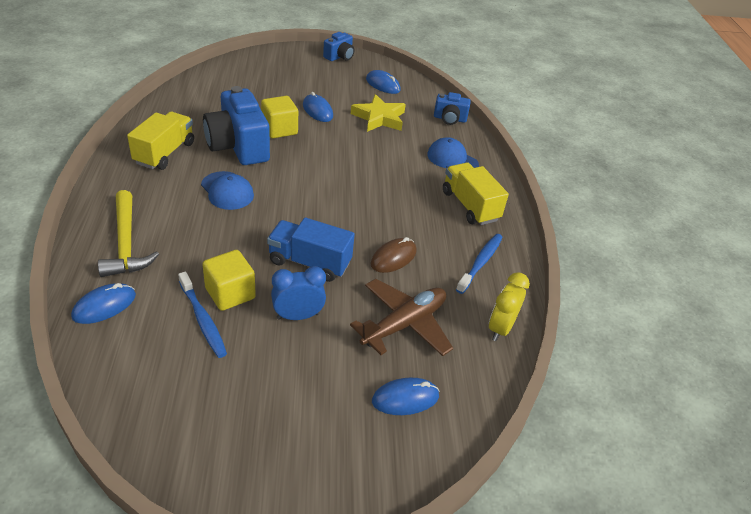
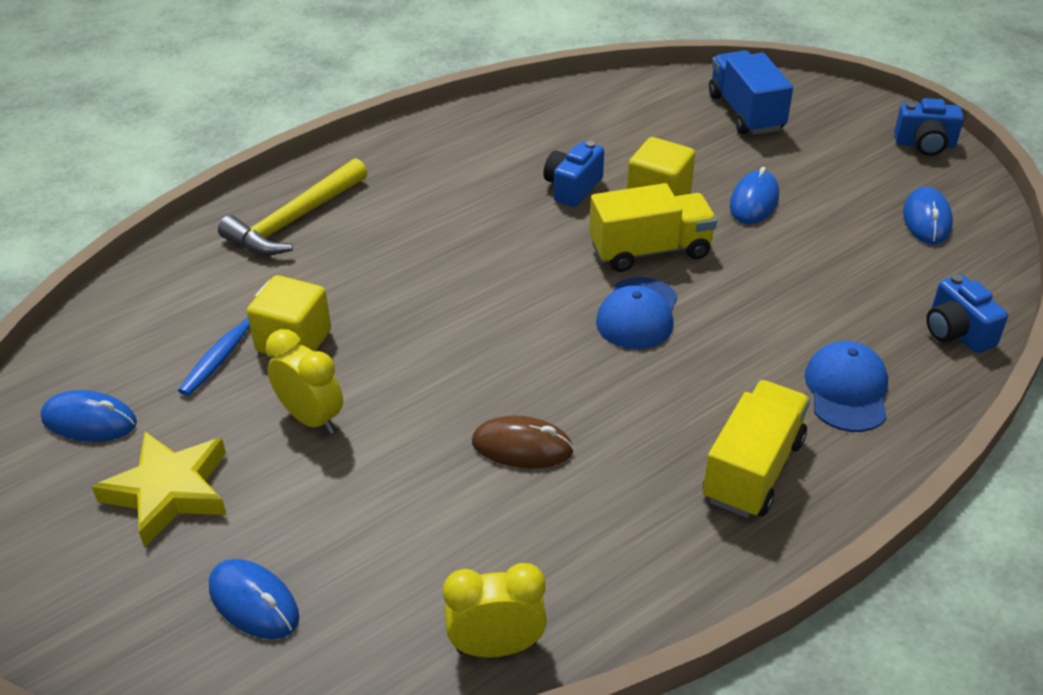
camera: 60 degrees right, 0 degrees up
blue mouse [71,283,136,324] -> blue mouse moved to [41,390,137,442]
yellow truck [127,112,194,170] -> yellow truck moved to [589,183,717,272]
blue cap [201,171,254,210] -> blue cap moved to [596,277,678,349]
blue camera [203,86,270,165] -> blue camera [543,141,604,207], size x0.52
blue truck [267,218,355,282] -> blue truck moved to [709,51,793,135]
blue clock [271,266,326,320] -> yellow clock [266,329,343,434]
brown plane [350,279,453,356] -> none
yellow star [351,94,406,132] -> yellow star moved to [92,432,227,547]
blue toothbrush [456,234,503,294] -> none

